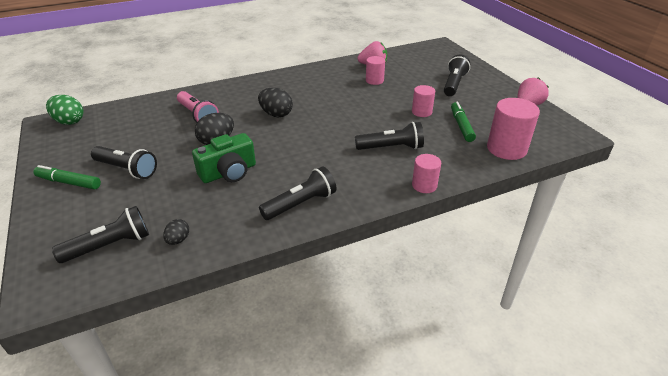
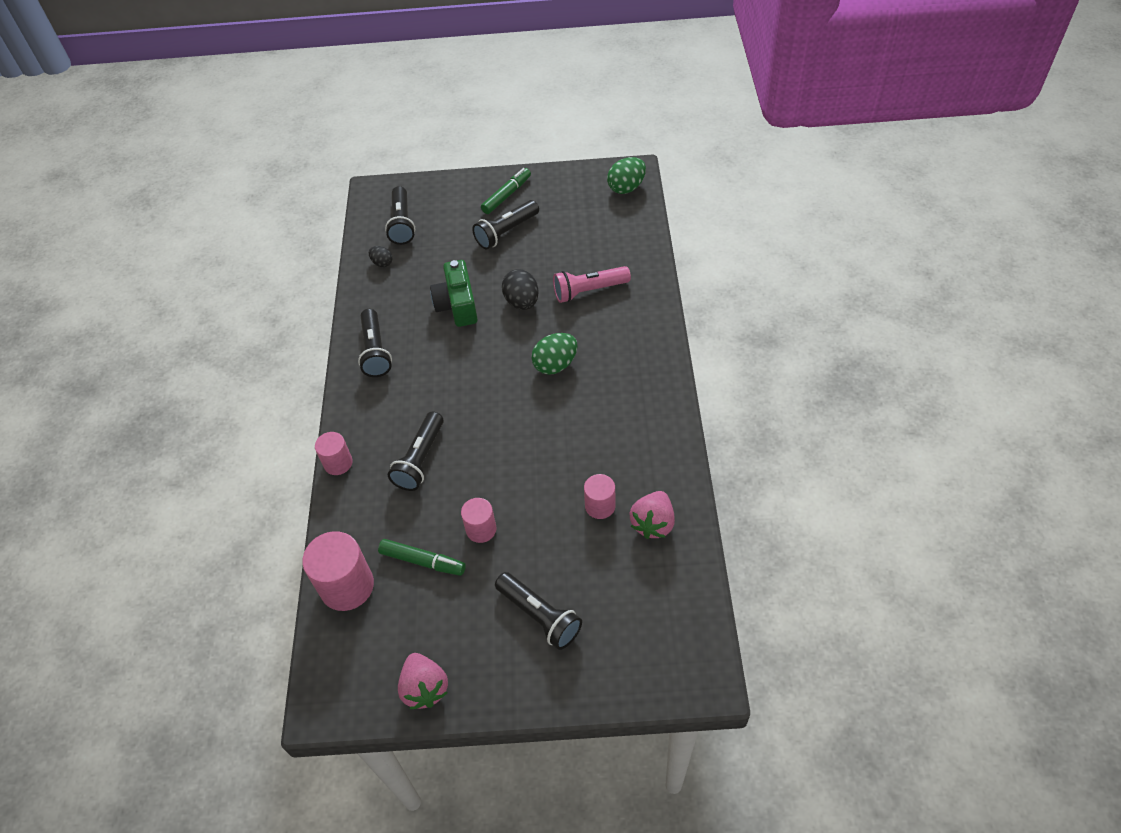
camera: 115 degrees right, 15 degrees up
black egg [258,88,293,117] -> green egg [531,333,578,375]

